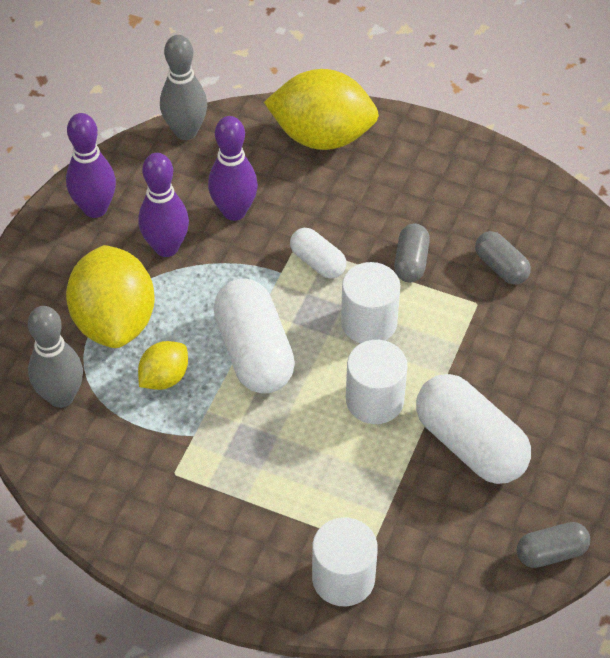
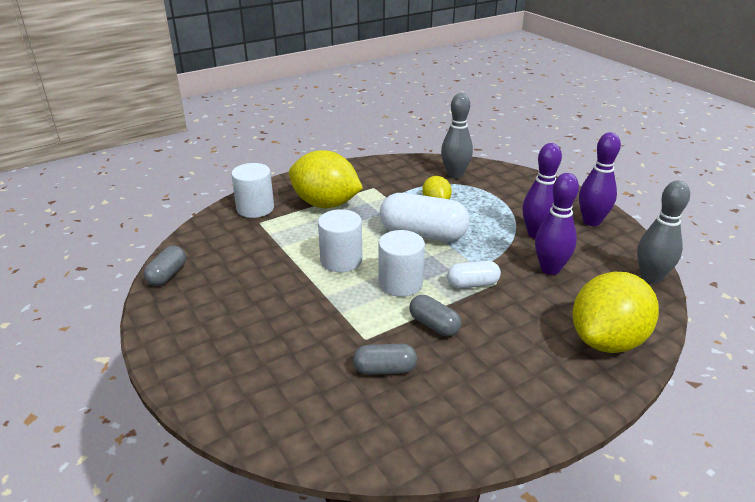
camera: 125 degrees right, 20 degrees down
yellow lemon [66,245,155,348] -> yellow lemon moved to [289,150,363,208]
white capsule [416,374,531,484] -> none

